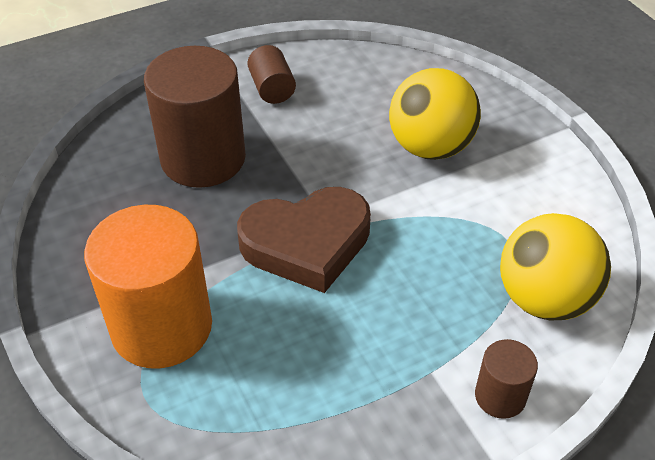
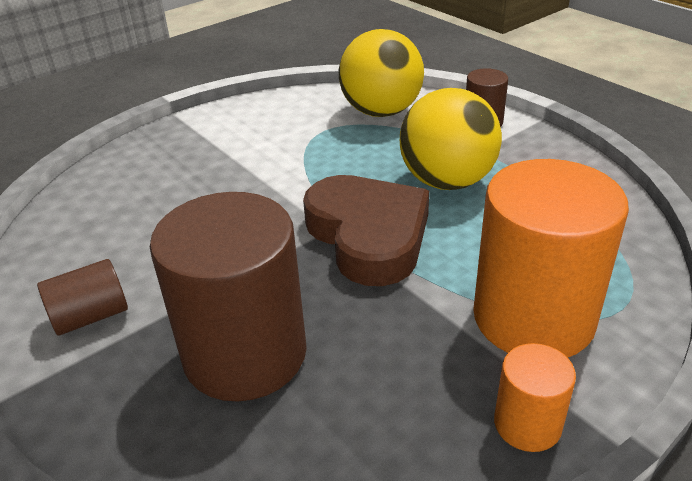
camera: 100 degrees left, 10 degrees down
yellow ball [389,68,481,160] -> yellow ball moved to [400,88,502,190]
none -> orange cylinder [494,343,576,452]

